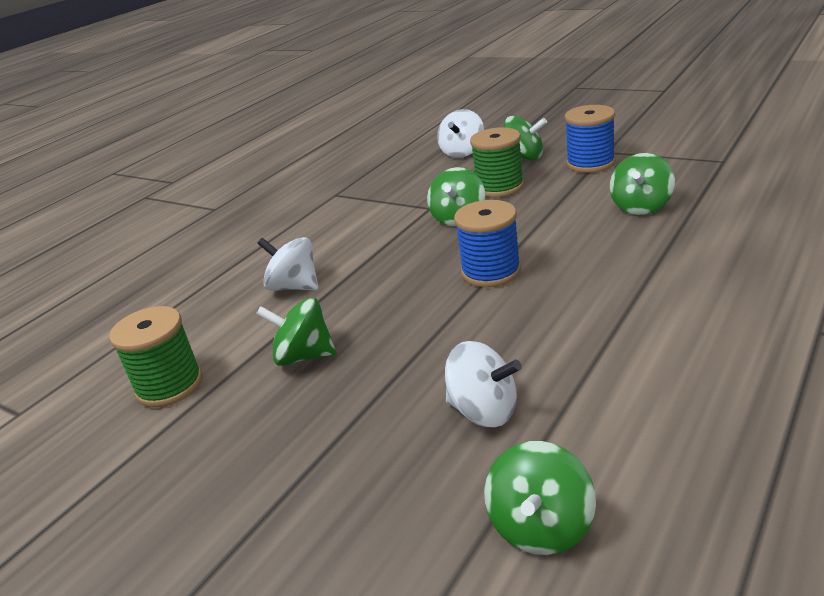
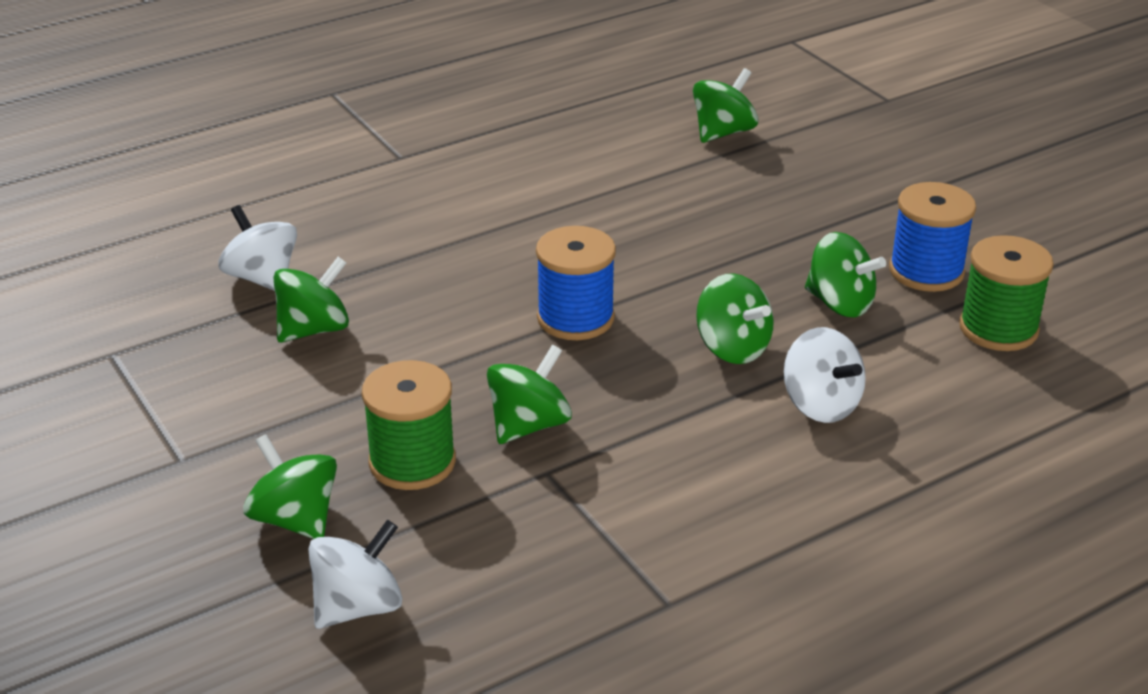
camera: 160 degrees left, 5 degrees up
white spinning top [445,341,522,427] -> white spinning top moved to [218,205,297,291]
blue spool [565,105,615,173] -> blue spool moved to [889,182,976,292]
none -> green spinning top [696,273,774,364]

